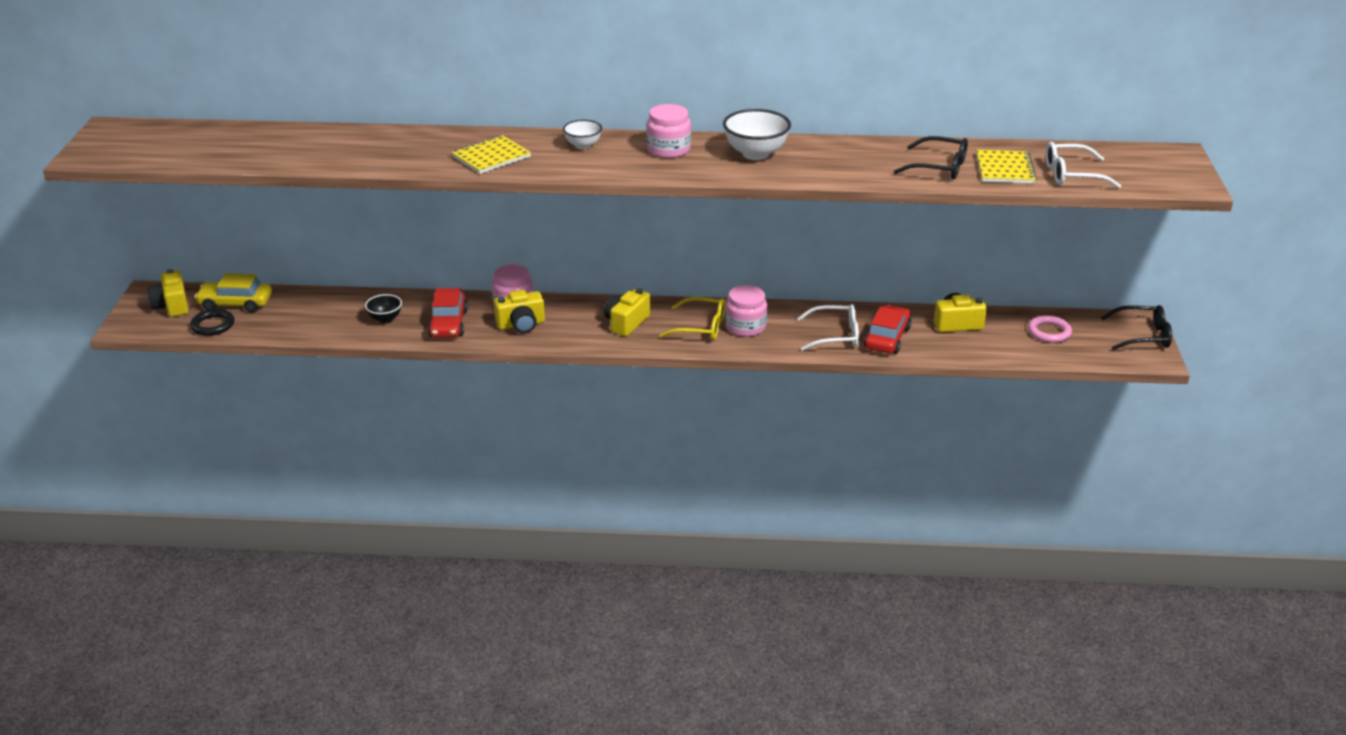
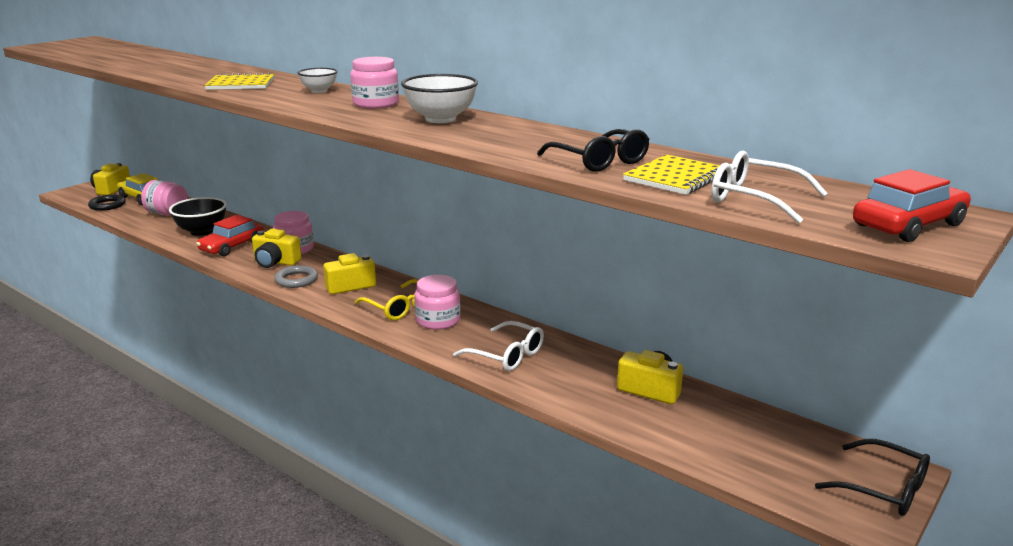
camera: 35 degrees right, 10 degrees down
black bowl [365,294,402,323] -> black bowl [169,197,227,236], size x1.70
red car [864,305,912,354] -> red car moved to [853,169,971,242]
pink ring [1028,315,1072,343] -> none
none -> pink jar [141,180,188,216]
none -> grey ring [275,265,318,288]

